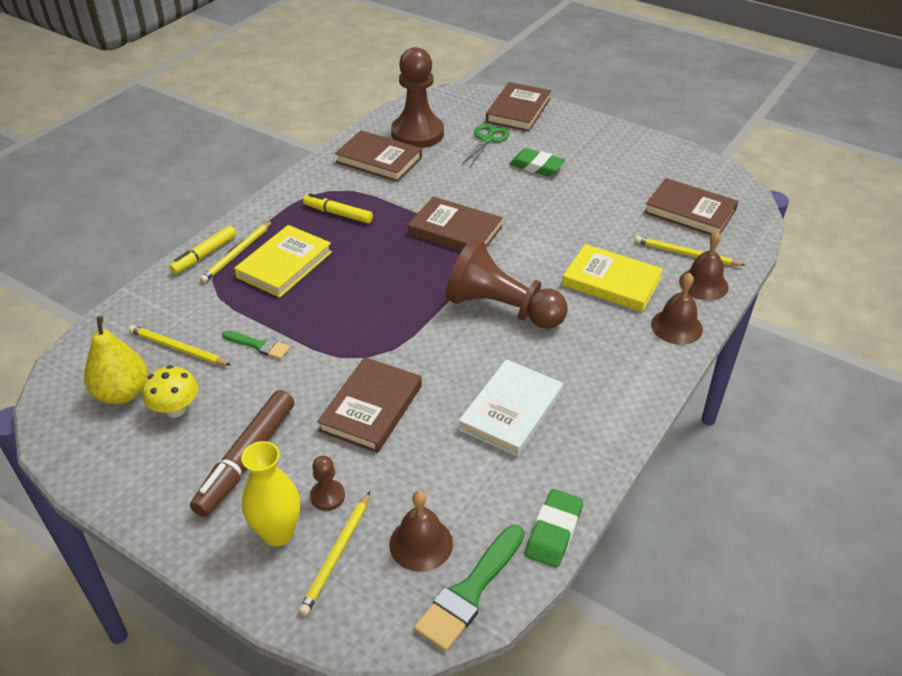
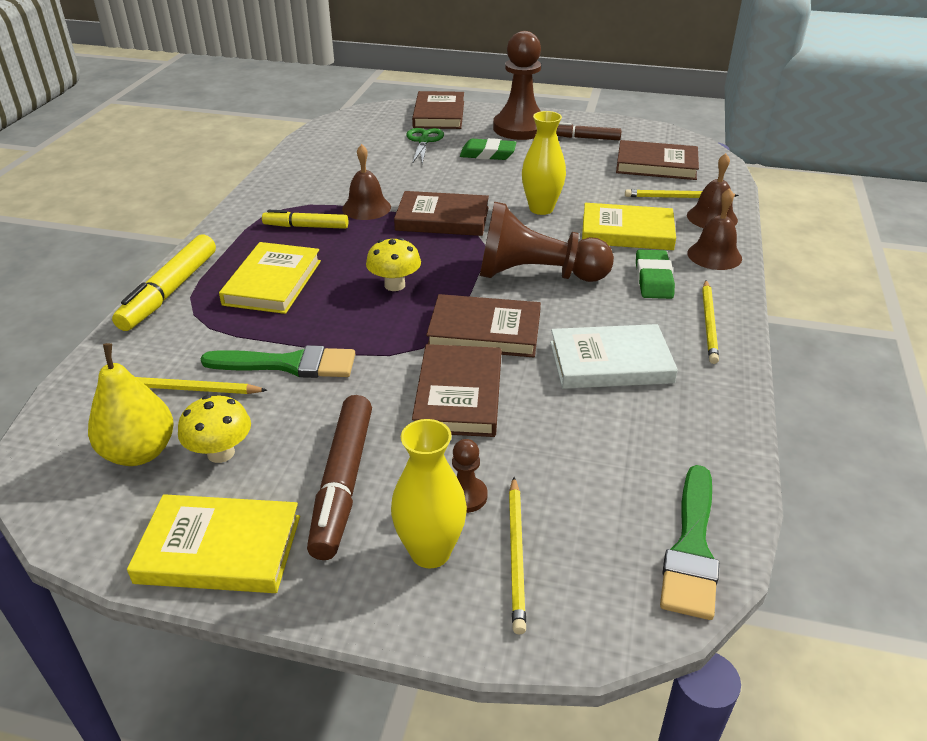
camera: 20 degrees left, 5 degrees down
yellow marker [169,226,236,274] -> yellow marker [112,234,216,331], size x1.58
yellow pencil [200,220,273,283] -> yellow pencil moved to [702,280,719,364]
green brush [222,330,290,359] -> green brush [201,345,355,378], size x1.70
brown book [335,130,422,182] -> brown book moved to [426,294,541,357]
brown bell [389,490,453,572] -> brown bell moved to [342,144,391,220]
brown pawn [391,47,444,148] -> brown pawn moved to [493,31,541,140]
white book [459,359,563,457] -> white book turned 75 degrees clockwise [550,324,678,389]
green eraser [525,489,583,568] -> green eraser moved to [636,249,675,299]
none -> yellow book [127,494,300,593]
none -> yellow mushroom [366,238,421,291]
none -> yellow vase [522,111,566,215]
none -> brown marker [556,122,622,140]

